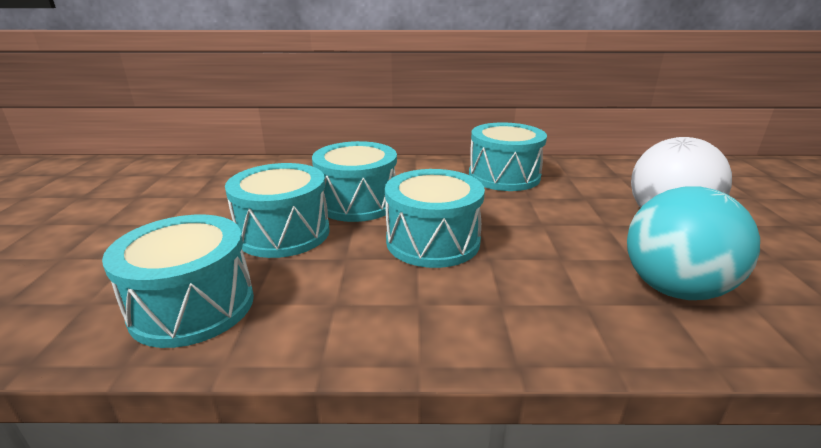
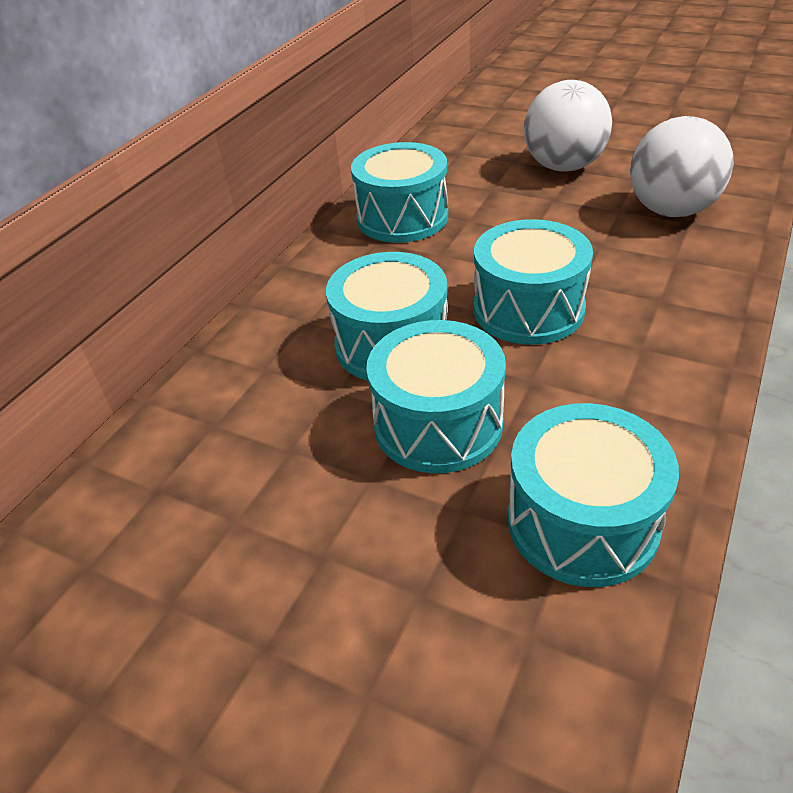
camera: 60 degrees left, 15 degrees up
turquoise ball [627,186,760,300] -> white ball [630,116,734,217]

